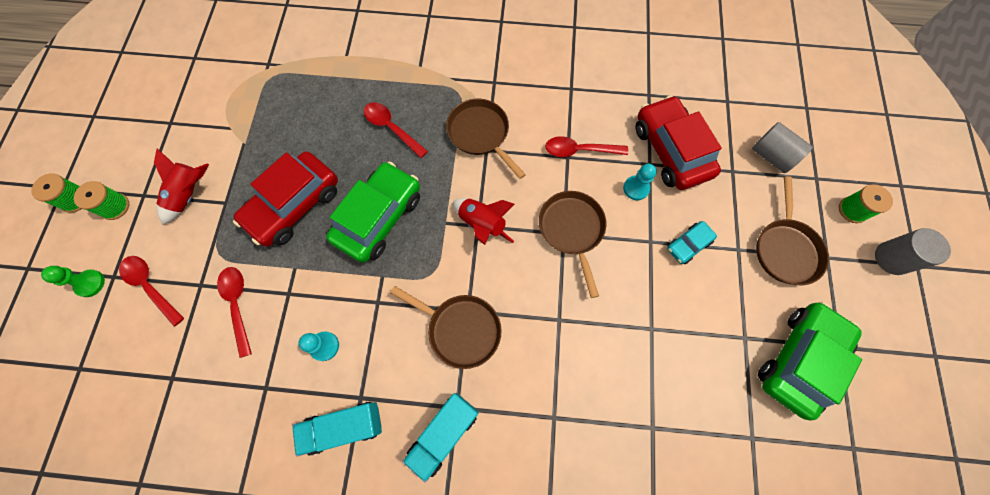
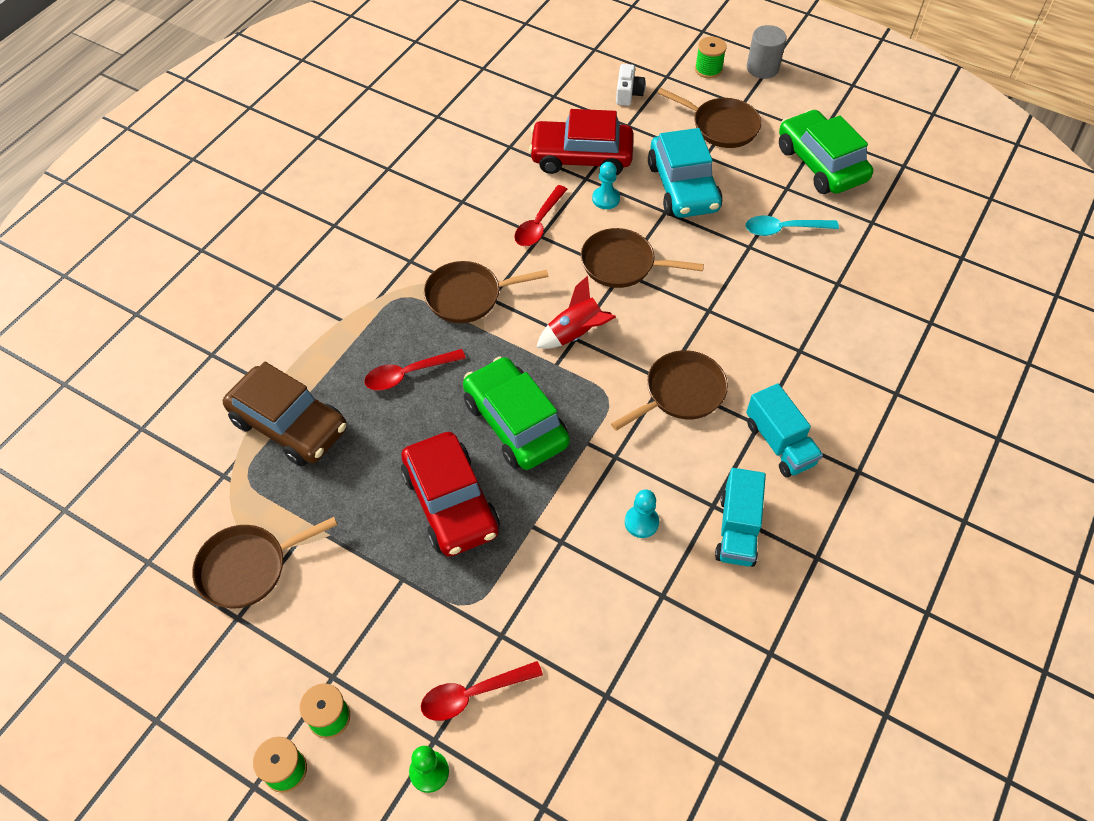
camera: 65 degrees left, 15 degrees down
red rocket [154,148,209,225] -> none
red spoon [217,267,252,358] -> none
turquoise car [667,221,717,264] -> turquoise car [648,128,723,218], size x2.07
grey cylinder [752,122,813,173] -> white camera [616,64,645,106]
none -> brown pan [192,517,337,609]
none -> brown car [223,362,347,466]
none -> turquoise spoon [746,215,839,236]

